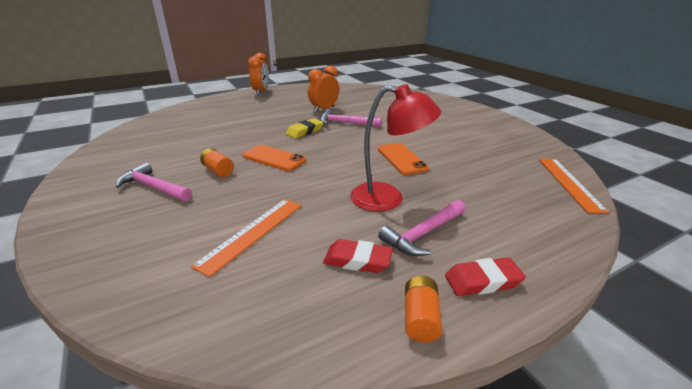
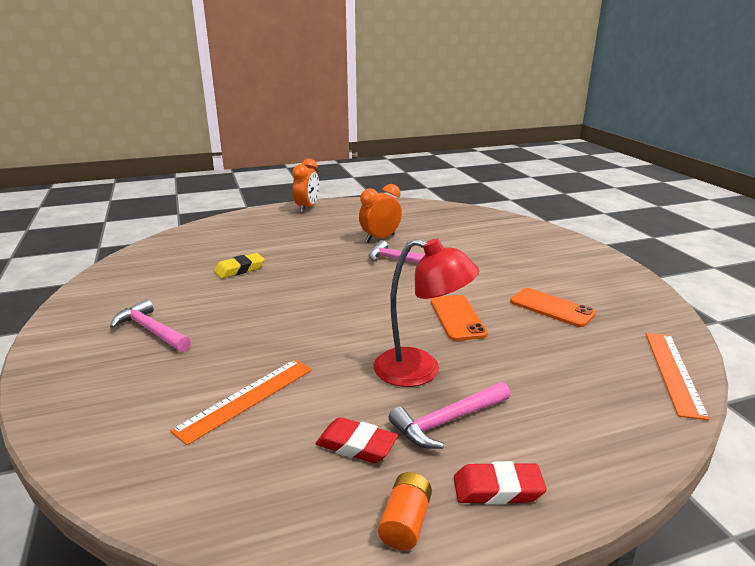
camera: 10 degrees right, 5 degrees down
orange battery [200,148,234,177] -> none
orange phone [242,145,306,171] -> orange phone moved to [510,288,596,327]
yellow eraser [286,118,324,138] -> yellow eraser moved to [214,253,265,279]

